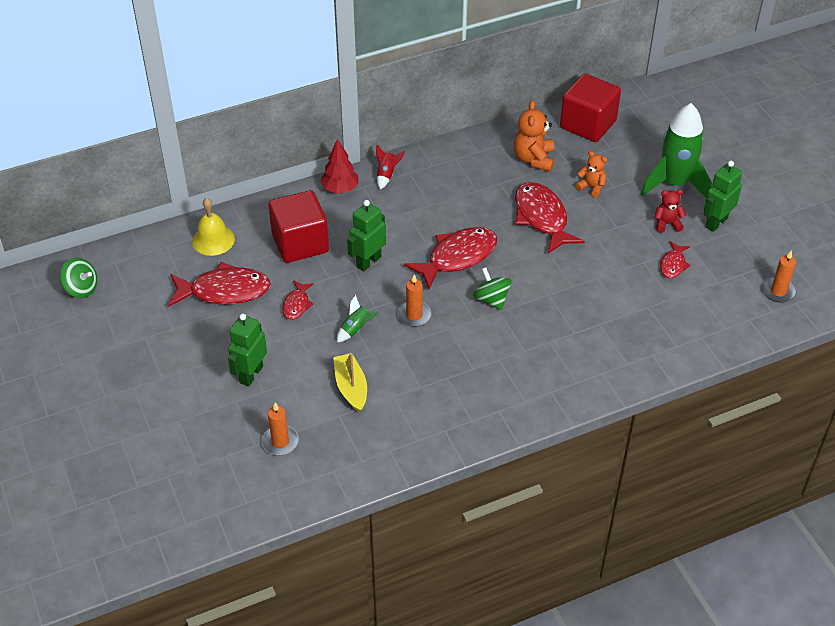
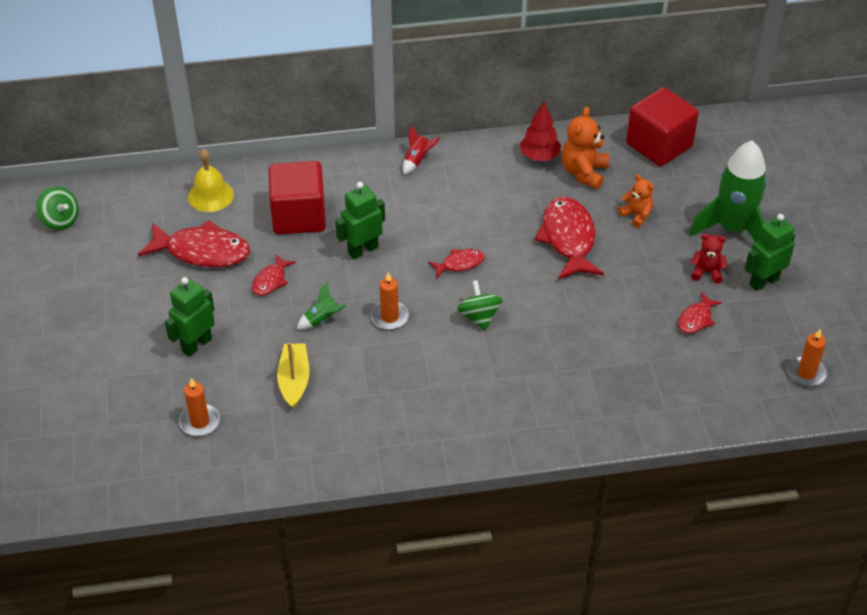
camera: 15 degrees right, 0 degrees up
red tree [321,139,358,194] -> red tree moved to [520,101,561,161]
red fish [404,227,497,289] -> red fish [428,249,485,278], size x0.51

